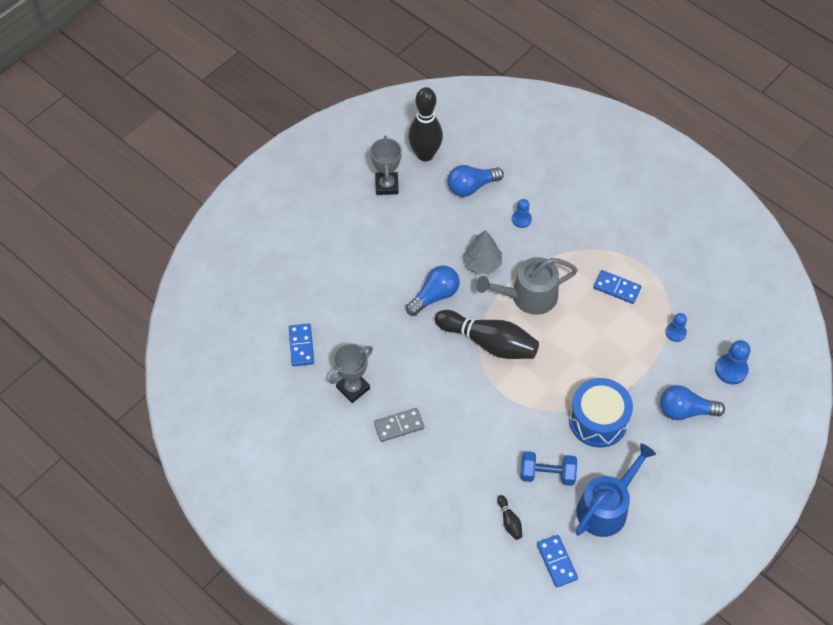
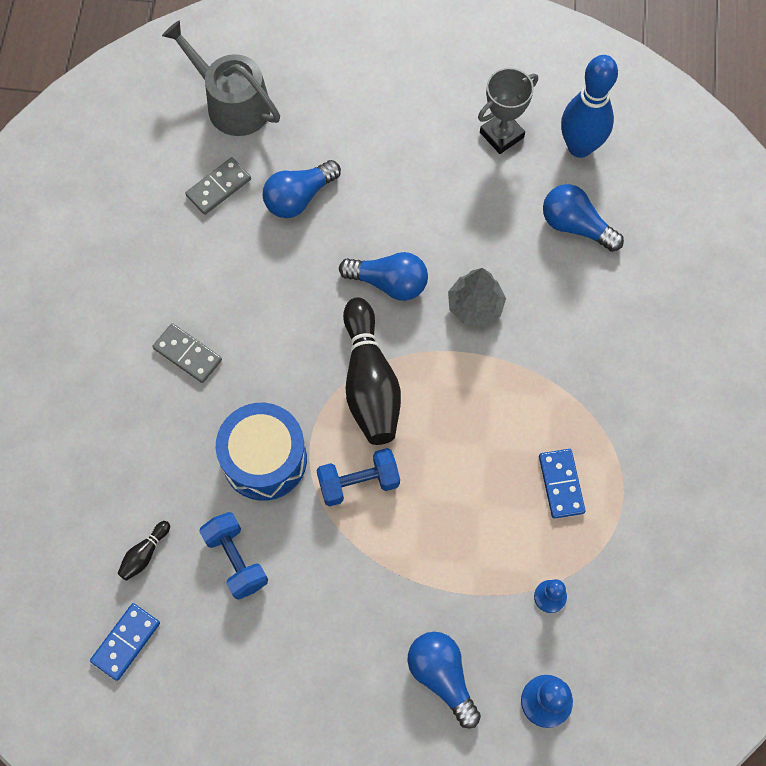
camera: 55 degrees right, 10 degrees up
blue domino [288,324,314,366] -> grey domino [185,157,251,215]
grey trophy [329,343,373,403] -> none
black bowling pin [408,87,443,161] -> blue bowling pin [561,55,618,158]
grey watering can [476,257,578,315] -> grey watering can moved to [162,20,280,136]
blue pawn [512,199,532,228] -> none
blue drum [569,378,633,447] -> blue drum moved to [216,403,307,501]
blue watering can [575,443,656,537] -> none
none -> blue light bulb [263,160,341,218]
none -> blue dumbbell [316,448,400,506]

